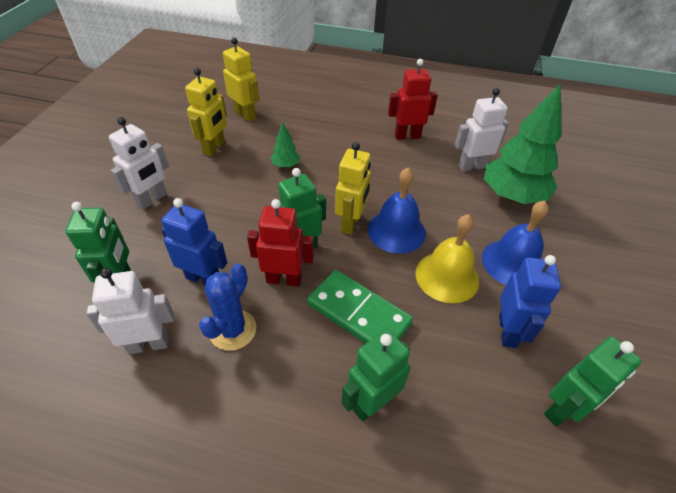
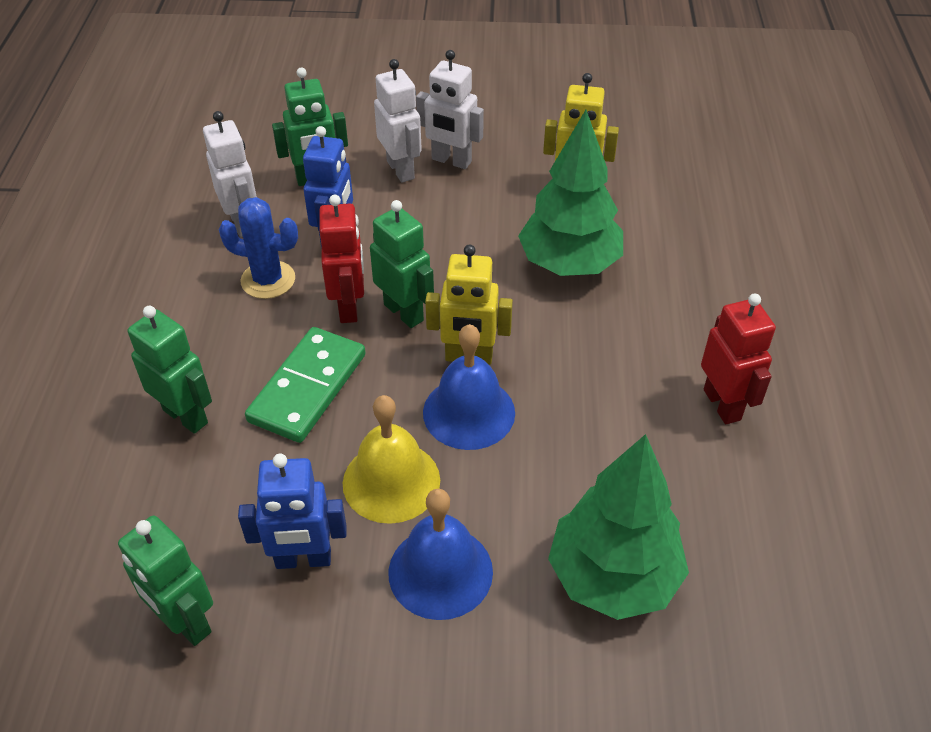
camera: 80 degrees right, 0 degrees up
yellow robot [223,37,259,122] -> none
green tree [271,122,300,168] -> green tree [518,110,623,276], size x2.28
white robot [455,88,509,171] -> white robot moved to [374,59,422,183]

